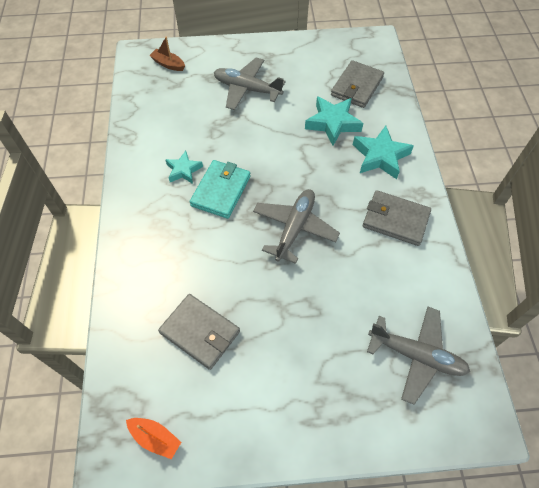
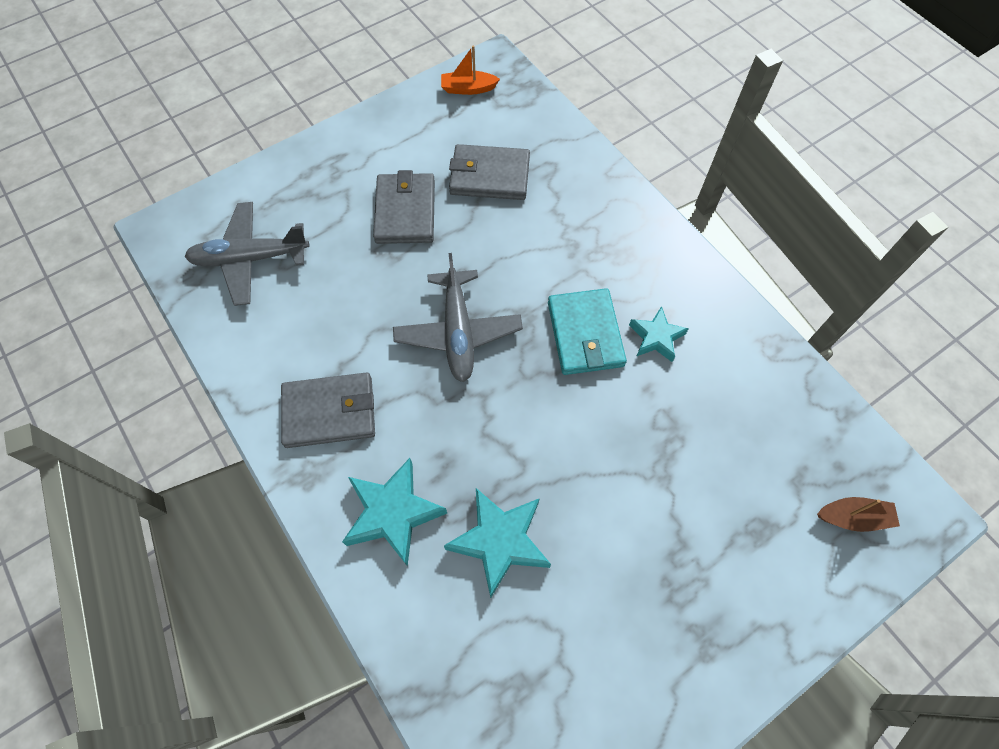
camera: 150 degrees right, 5 degrees up
grey plane [214,57,286,110] -> none
grey wallet [331,60,384,108] -> grey wallet moved to [373,170,435,244]

